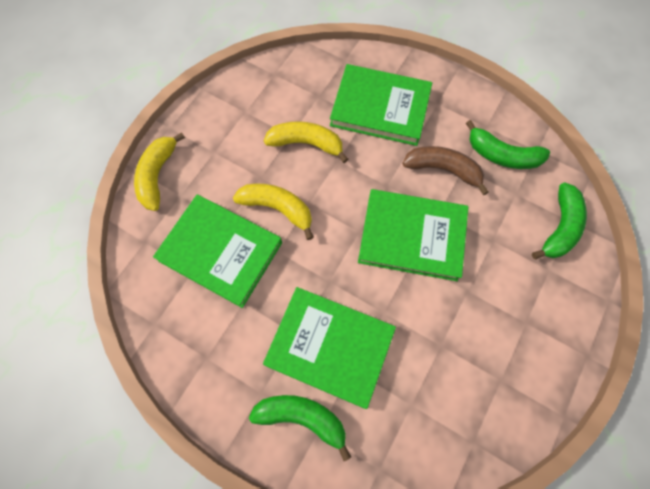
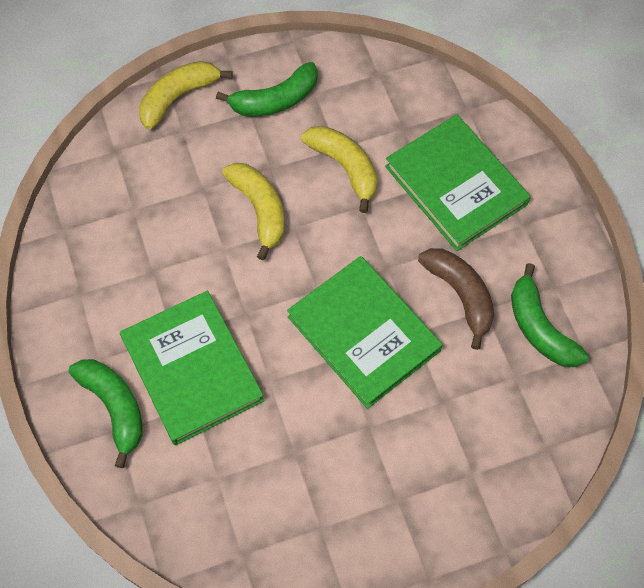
camera: 40 degrees right, 5 degrees down
green book [153,195,282,308] -> none
green banana [532,182,587,259] -> green banana moved to [216,62,318,117]

